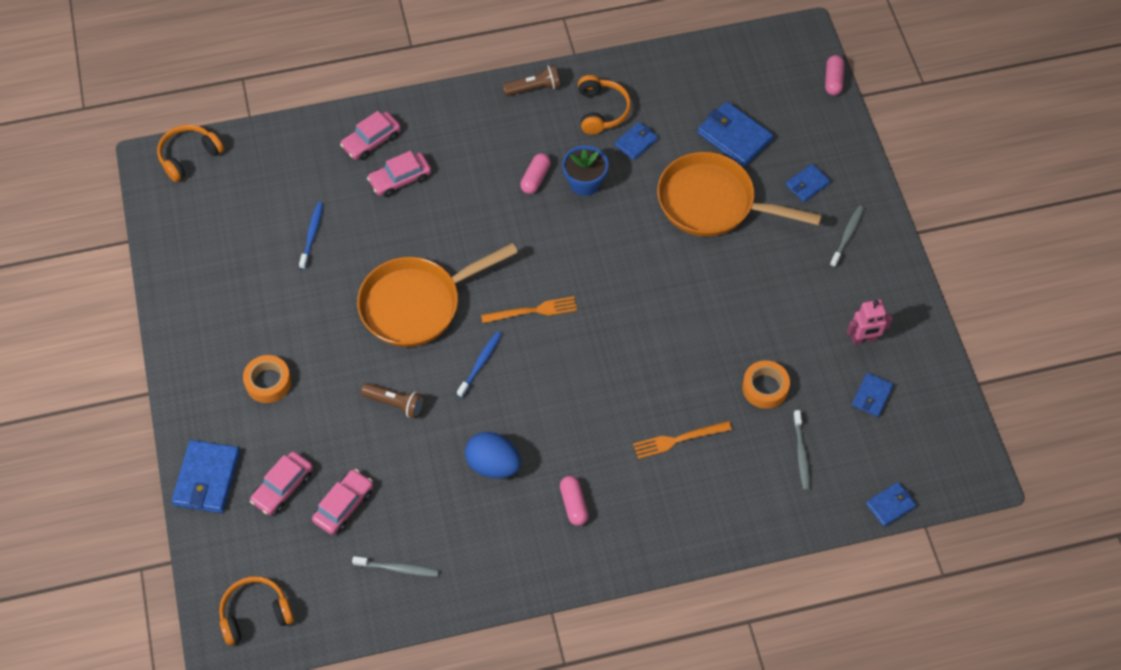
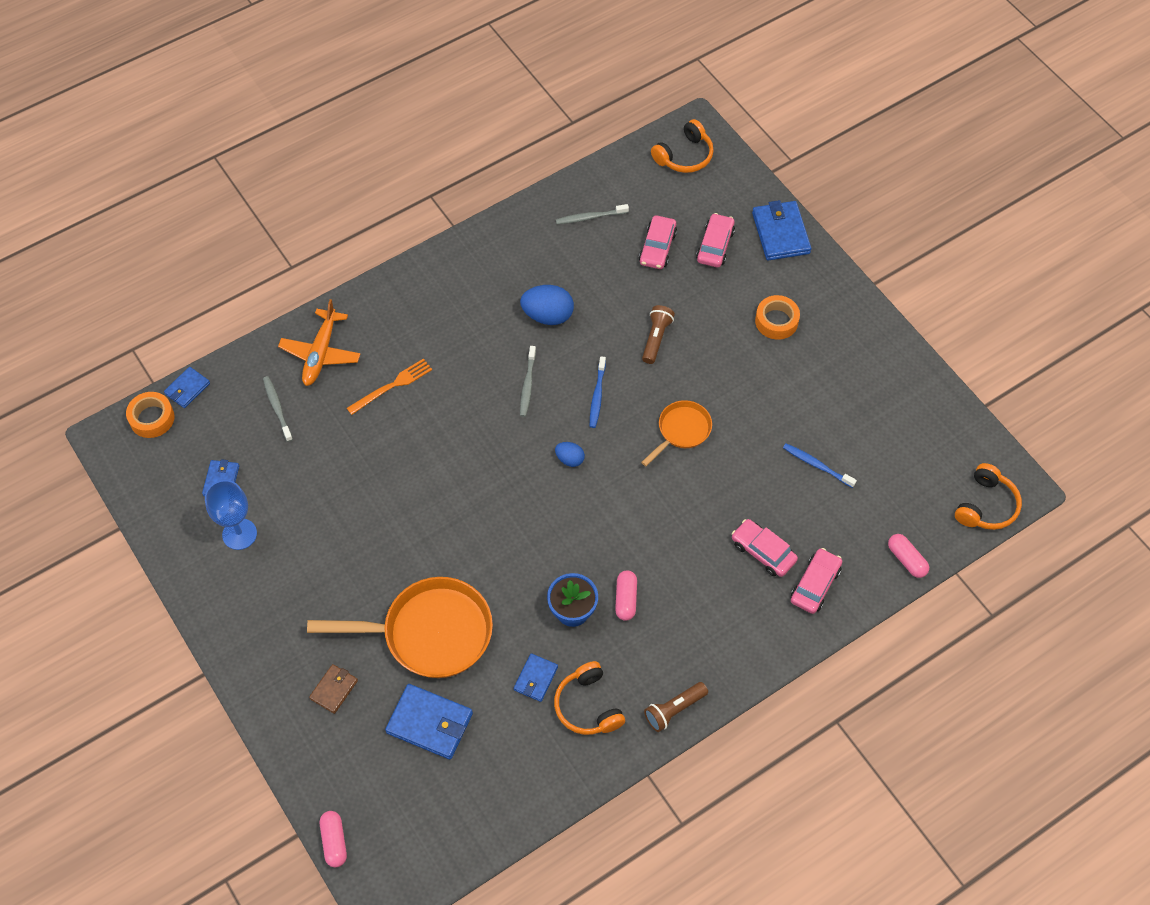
camera: 160 degrees right, 0 degrees up
blue toothbrush [299,202,323,269] -> blue toothbrush turned 135 degrees clockwise [783,443,857,488]
orange pan [357,243,518,347] -> orange pan [641,400,712,466], size x0.53
brown flashlight [361,383,424,419] -> brown flashlight turned 105 degrees clockwise [642,305,675,364]
pink car [367,151,431,197] -> pink car turned 90 degrees counterclockwise [732,519,798,577]
orange fork [481,296,577,323] -> blue egg [555,442,585,467]
pink capsule [560,476,588,526] -> pink capsule moved to [888,534,929,578]
orange tape [742,360,790,409] -> orange tape moved to [126,392,175,438]
blue wallet [786,164,830,202] -> brown wallet [309,664,358,714]
grey toothbrush [830,205,864,267] -> grey toothbrush moved to [520,346,536,417]
pink robot [847,299,893,345] -> blue goblet [205,480,257,550]
none -> orange plane [278,299,361,386]

